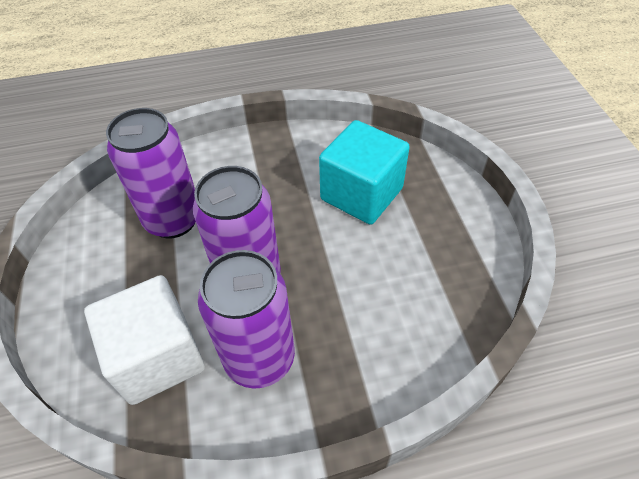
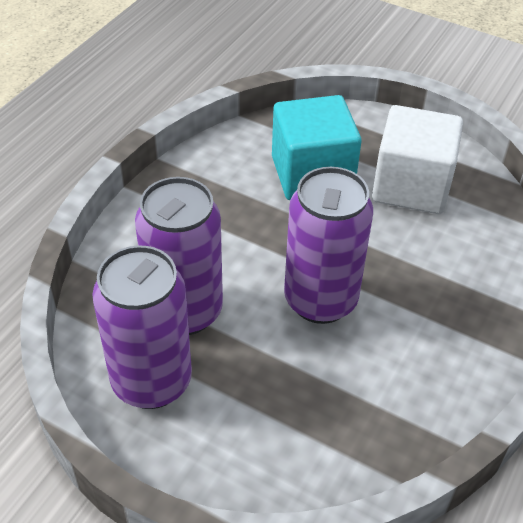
camera: 50 degrees left, 5 degrees down
white cube [84,275,205,405] -> white cube moved to [372,105,463,214]
purple can [198,250,295,389] -> purple can moved to [92,245,192,409]

